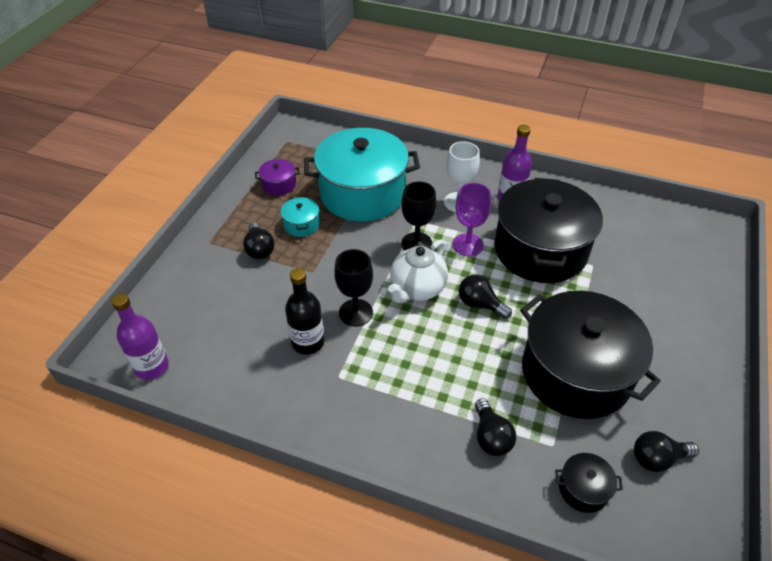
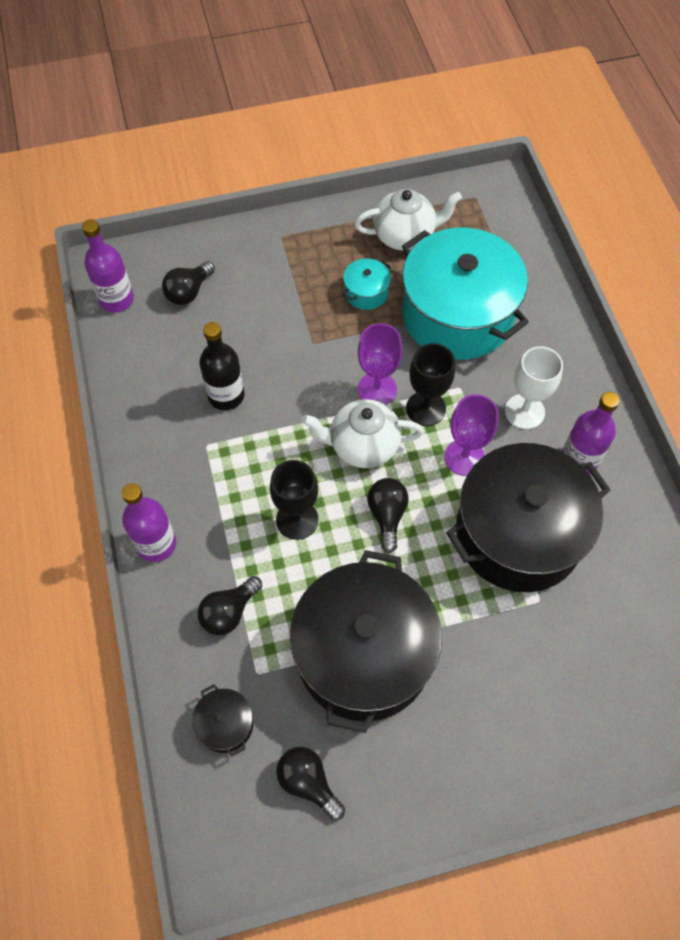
camera: 55 degrees right, 15 degrees up
black light bulb [243,222,275,259] -> black light bulb moved to [162,261,215,305]
purple pot [255,159,300,196] -> white teapot [354,189,462,251]
black goblet [334,249,373,327] -> black goblet moved to [270,460,318,540]
none -> purple bottle [122,483,176,562]
none -> purple goblet [358,323,402,405]

